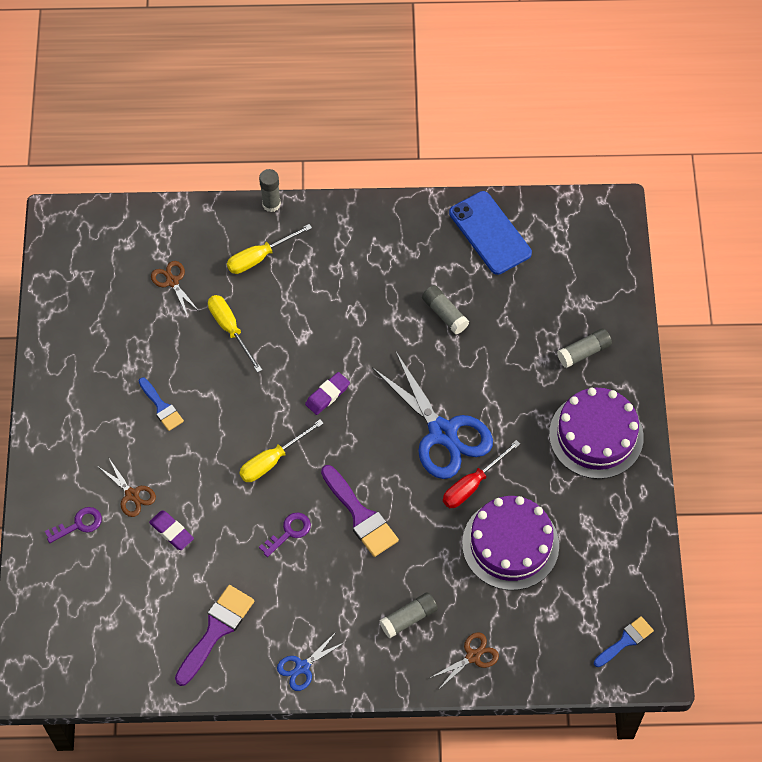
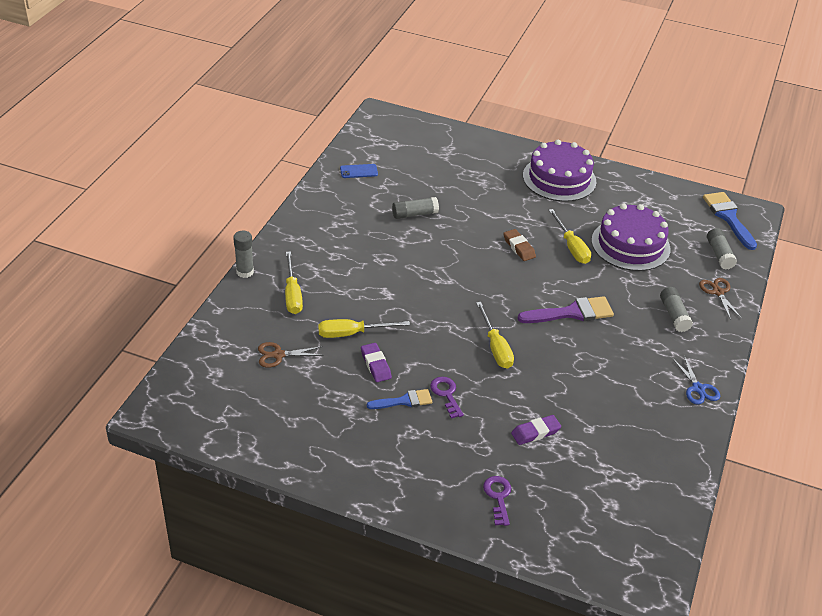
camera: 70 degrees left, 20 degrees down
brown scissors [99,457,156,517] -> none
purple brush [175,585,254,686] -> none
purple key [259,513,311,557] -> purple key moved to [430,377,464,419]
purple eraser [305,372,350,415] -> purple eraser moved to [361,343,392,382]
blue scissors [372,352,493,479] -> brown eraser [503,229,536,261]
red screwdriver [443,440,520,508] -> yellow screwdriver [549,209,591,264]
blue phone [449,191,532,275] -> blue phone [340,164,378,178], size x0.49
grey glue stick [557,328,612,368] -> grey glue stick moved to [707,228,737,270]
blue brush [594,616,654,667] -> blue brush [703,192,757,250], size x1.61

